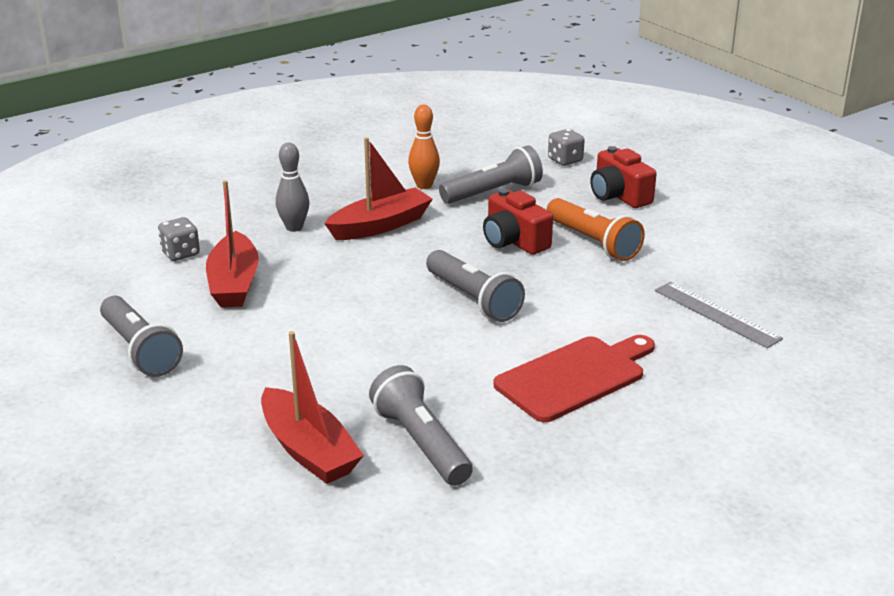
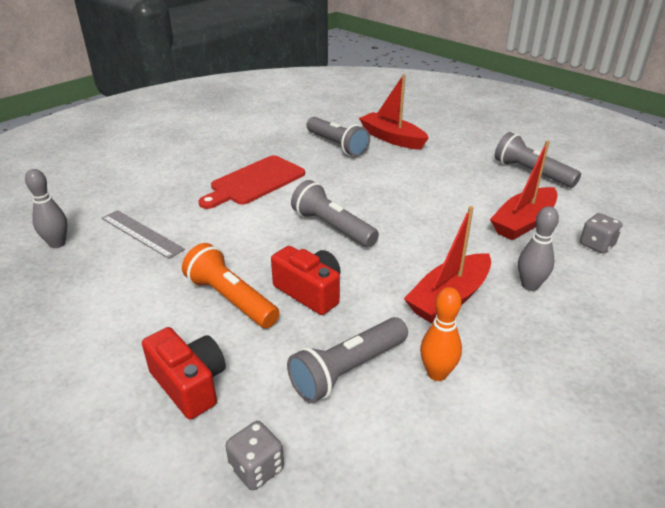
camera: 170 degrees right, 5 degrees up
red boat [206,180,259,308] -> red boat turned 120 degrees counterclockwise [490,141,557,240]
none -> grey bowling pin [25,169,68,248]

